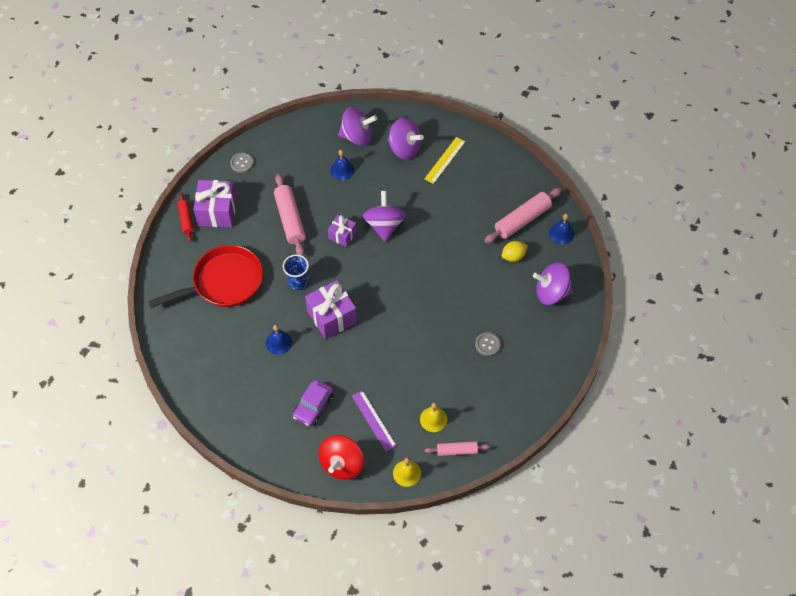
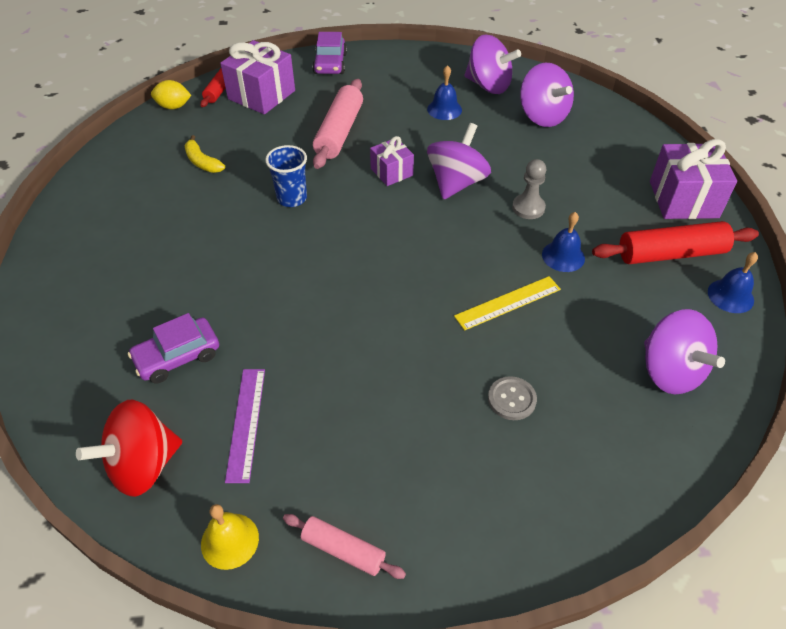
camera: 30 degrees right, 10 degrees down
red pan [148,245,263,308] -> yellow banana [185,135,225,173]
grey button [230,152,254,173] -> purple car [312,32,347,74]
blue bell [266,325,292,355] -> blue bell moved to [542,212,585,272]
purple gift [305,280,357,339] -> purple gift moved to [650,139,737,219]
yellow bell [420,403,447,432] -> none
yellow ruler [424,137,465,184] -> yellow ruler moved to [454,276,561,330]
pink rolling pin [484,188,562,243] -> red rolling pin [592,221,759,264]
yellow lemon [502,241,528,262] -> yellow lemon moved to [151,80,191,109]
purple spinning top [533,262,573,305] -> purple spinning top turned 150 degrees counterclockwise [644,309,725,394]
none -> grey pawn [512,159,546,219]

